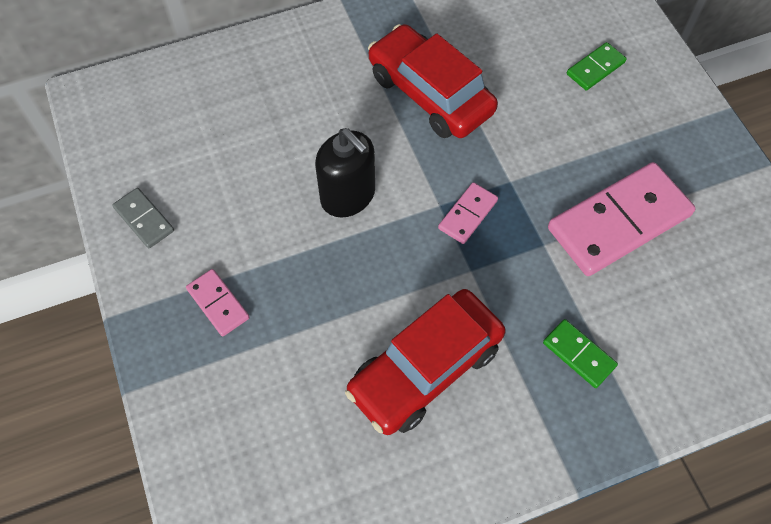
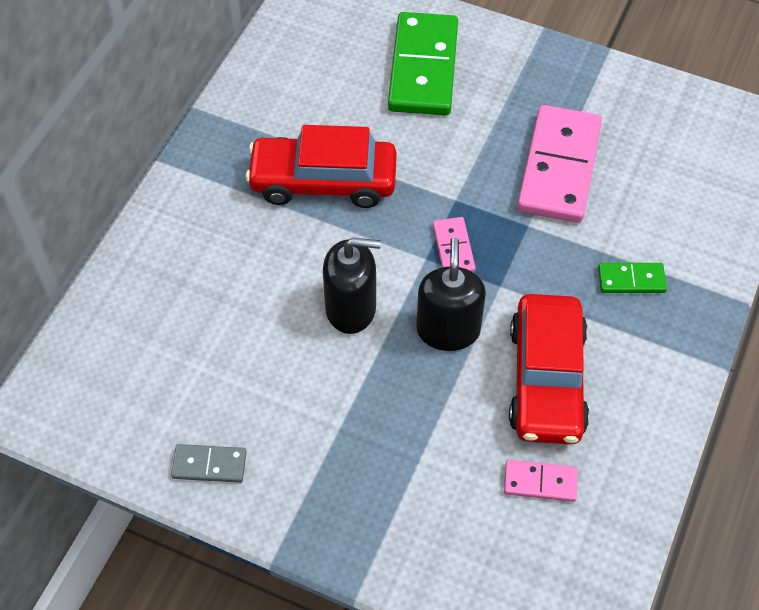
camera: 45 degrees left, 5 degrees down
pink domino [186,269,250,336] -> pink domino moved to [504,460,578,502]
green domino [567,42,627,90] -> green domino [388,12,458,115], size x2.12
none -> black soap dispenser [416,238,486,351]

